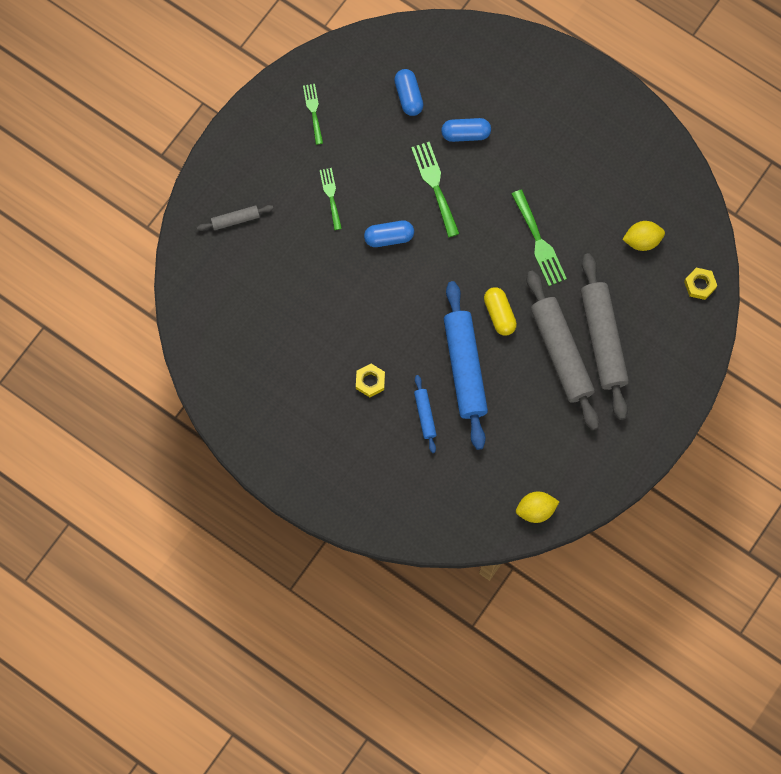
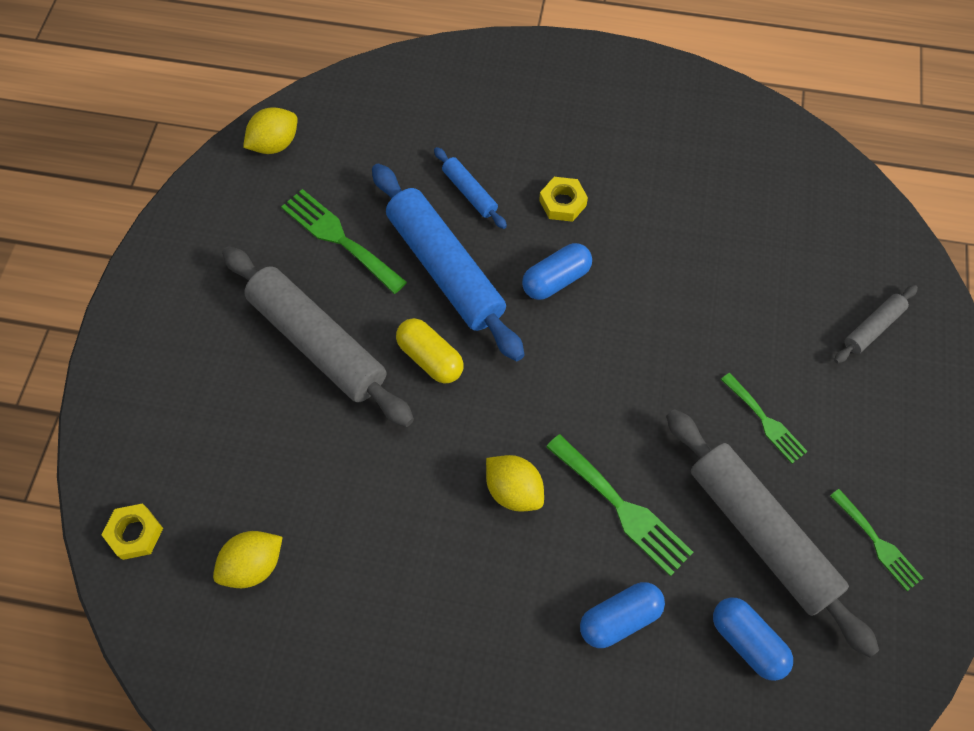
camera: 155 degrees right, 10 degrees down
blue capsule [364,220,414,247] -> blue capsule moved to [522,243,592,300]
green fork [511,189,567,286] -> green fork moved to [281,189,407,294]
grey rolling pin [581,253,629,420] -> grey rolling pin moved to [666,409,879,658]
none -> yellow lemon [486,455,544,512]

